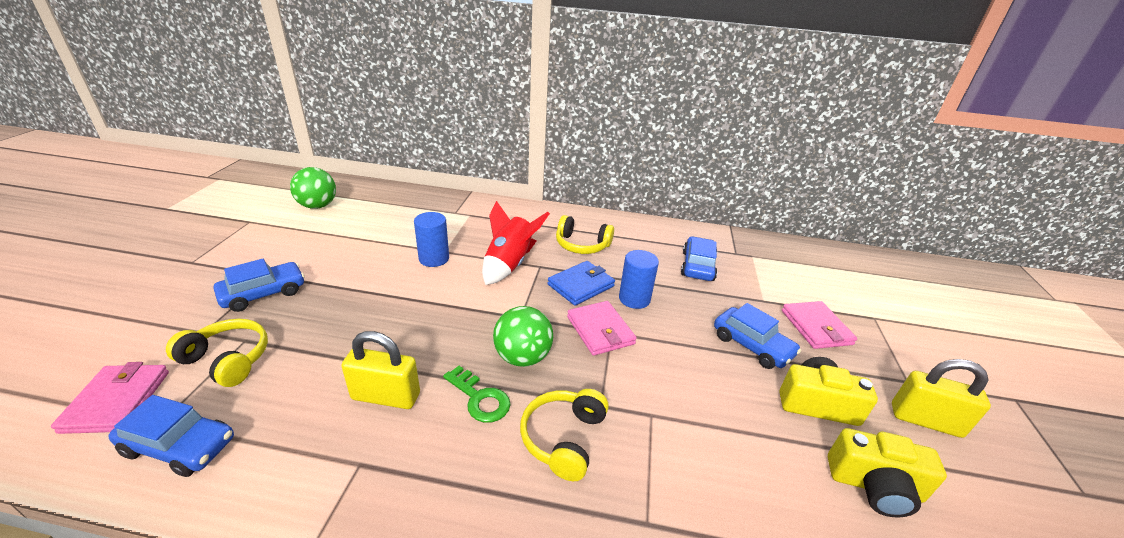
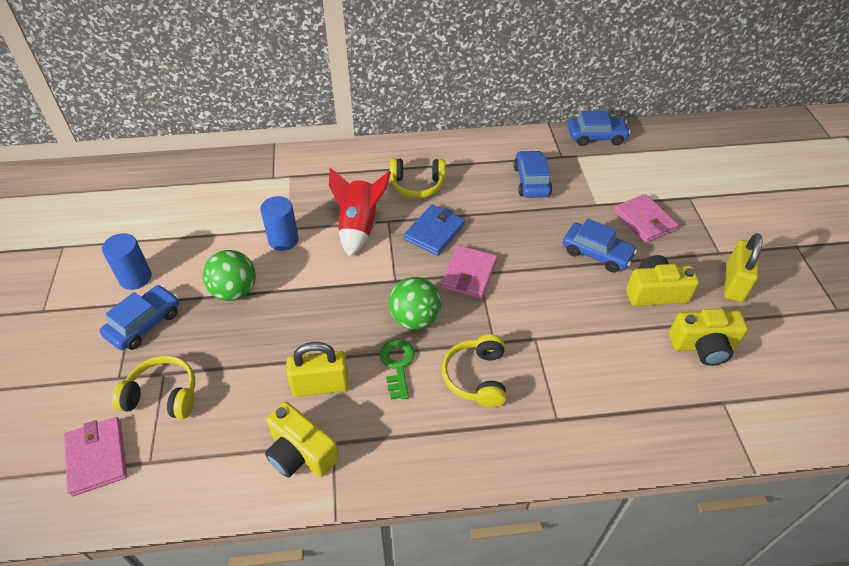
camera: 15 degrees left, 15 degrees up
blue car [108,395,234,477] -> blue car moved to [568,111,630,146]
green ball [290,167,336,209] -> green ball moved to [203,250,256,301]
green key [443,366,511,423] -> green key turned 120 degrees counterclockwise [380,339,415,400]
pink wallet [567,301,637,356] -> pink wallet turned 60 degrees clockwise [441,245,497,299]
blue cylinder [619,250,659,309] -> blue cylinder moved to [102,233,152,290]
yellow padlock [892,359,991,438] -> yellow padlock turned 75 degrees counterclockwise [724,233,763,302]
none -> yellow camera [265,402,339,478]

